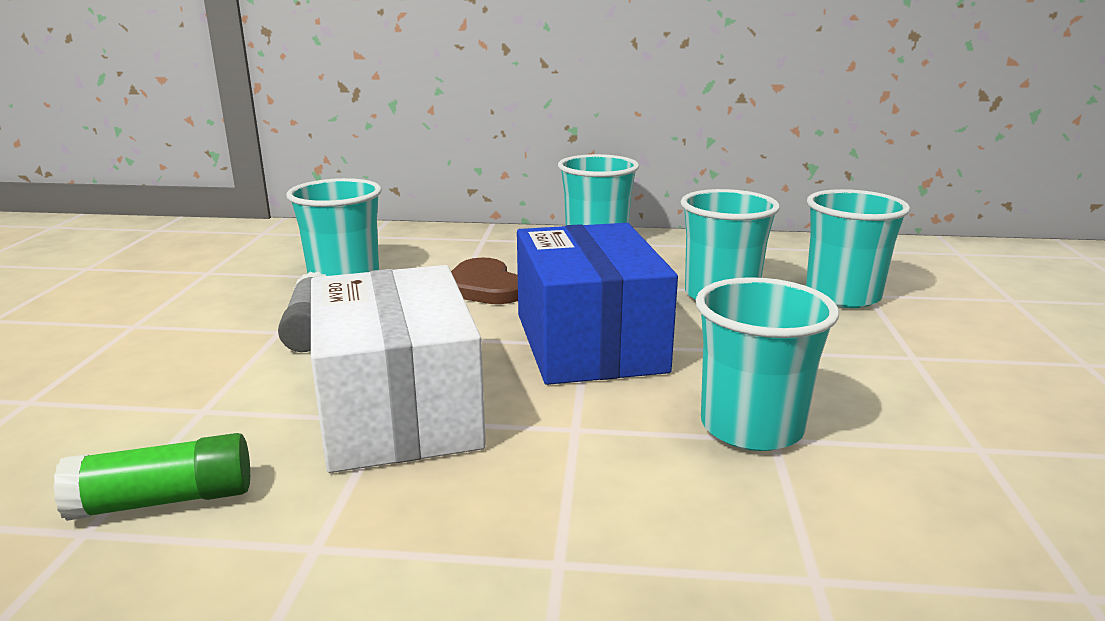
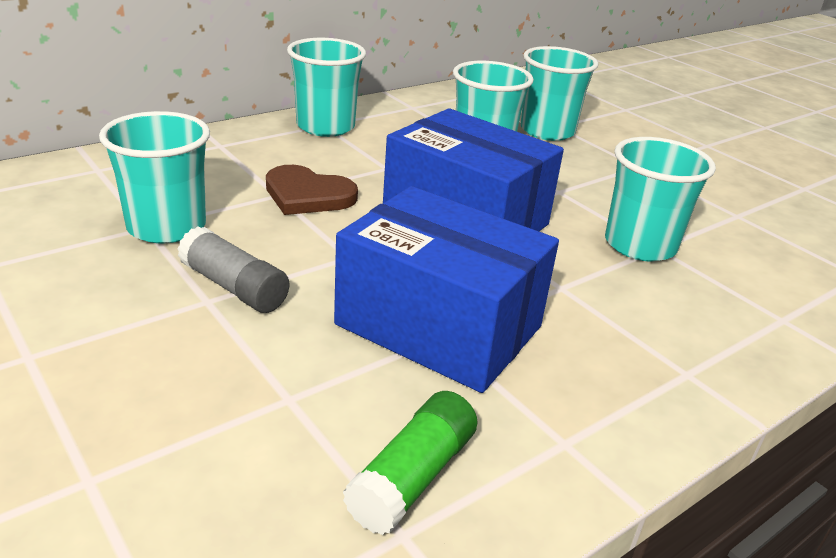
camera: 45 degrees left, 10 degrees up
white box [311,265,486,473] -> blue box [334,186,559,393]

